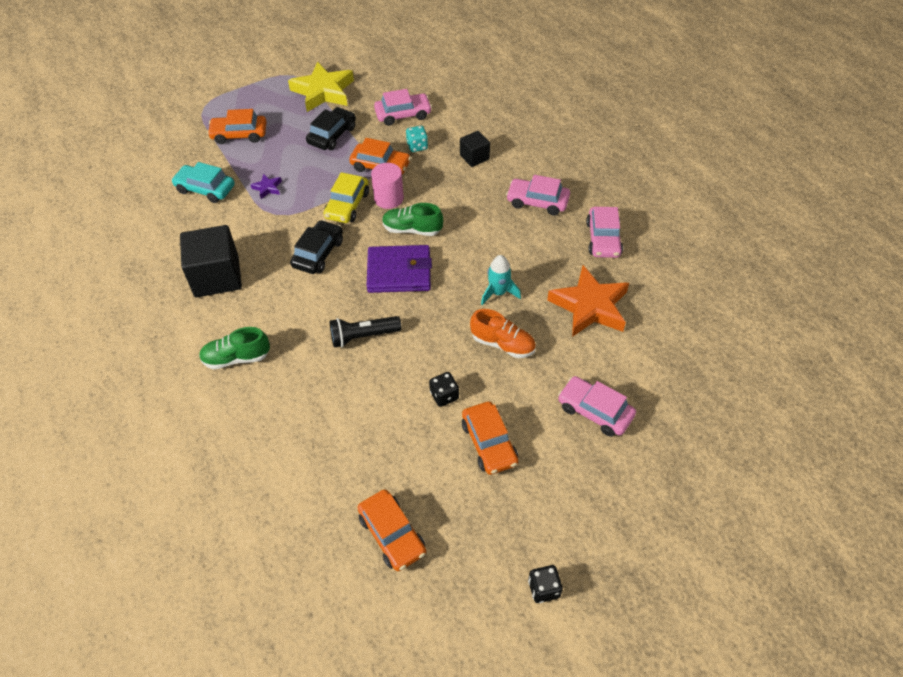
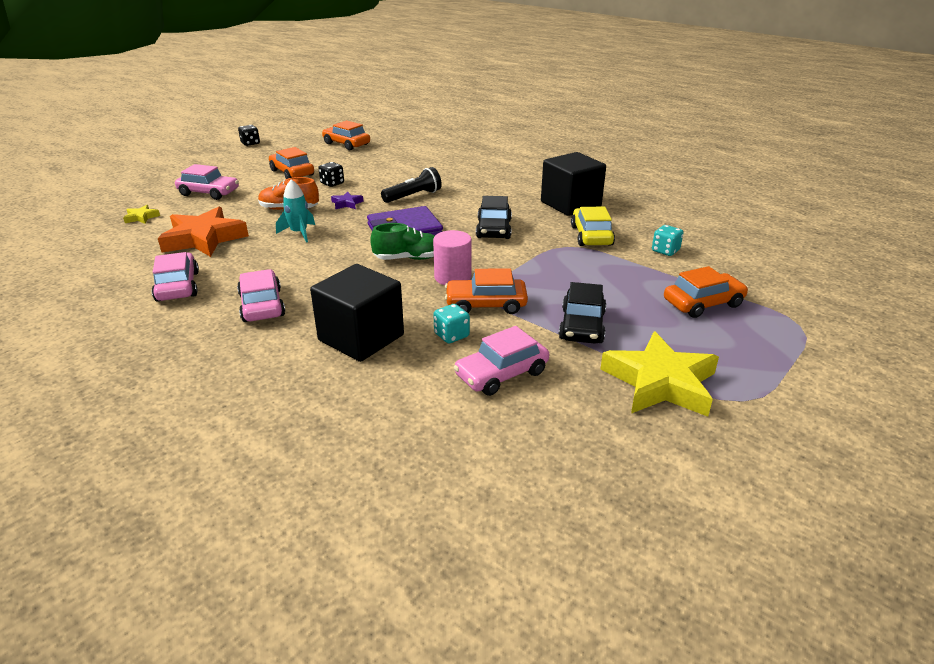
camera: 160 degrees right, 20 degrees down
turquoise car [171,162,235,203] -> turquoise dice [652,225,684,256]
green shoe [199,327,270,369] -> none
purple star [250,174,282,199] -> purple star moved to [331,192,364,209]
yellow car [324,172,369,223] -> yellow car moved to [571,206,615,246]
black cube [460,131,490,167] -> black cube [310,264,404,362], size x1.88
pink car [506,175,570,215] -> pink car turned 105 degrees counterclockwise [237,269,285,322]
none -> yellow star [123,205,160,224]

